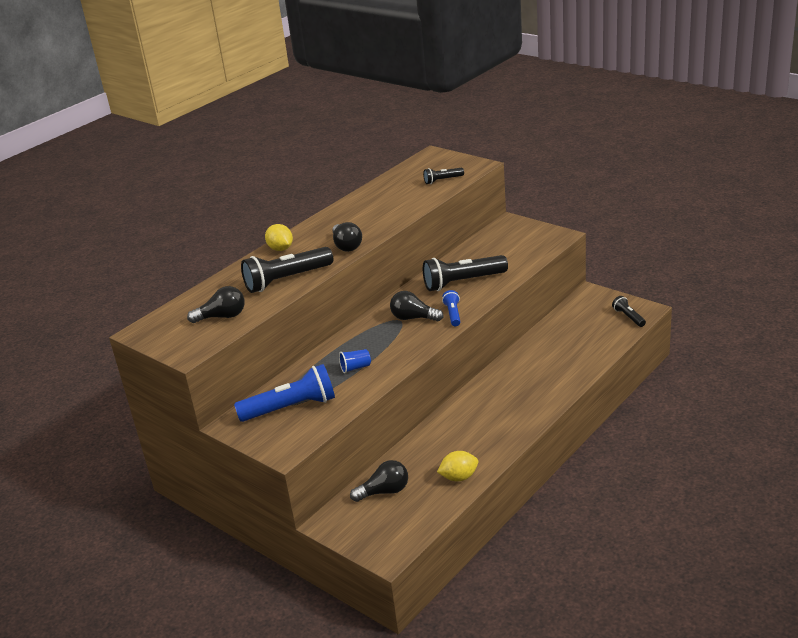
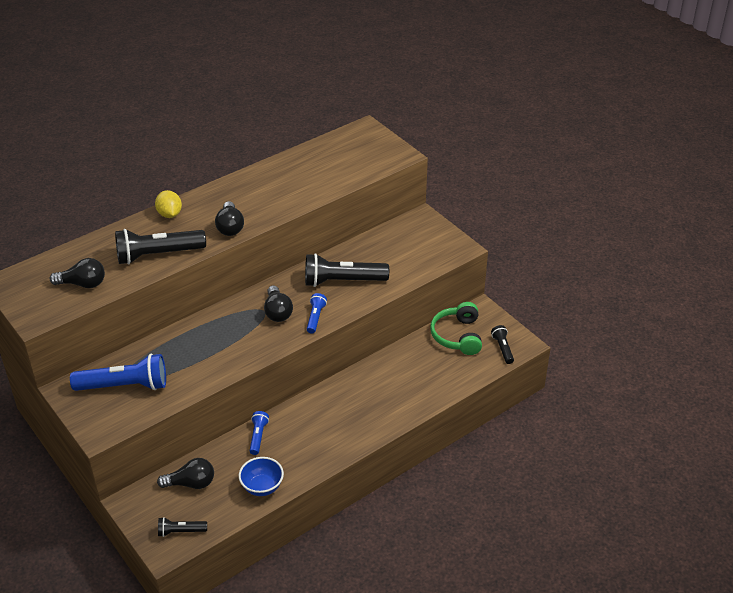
camera: 10 degrees right, 10 degrees up
blue cup [339,349,371,373] -> none
black light bulb [390,291,444,321] -> black light bulb turned 135 degrees counterclockwise [264,286,293,322]
black flashlight [423,168,464,184] -> black flashlight moved to [158,517,207,537]
yellow lemon [437,451,478,481] -> blue bowl [239,457,284,496]
none -> blue flashlight [250,411,269,455]
none -> green headphones [430,302,482,355]

